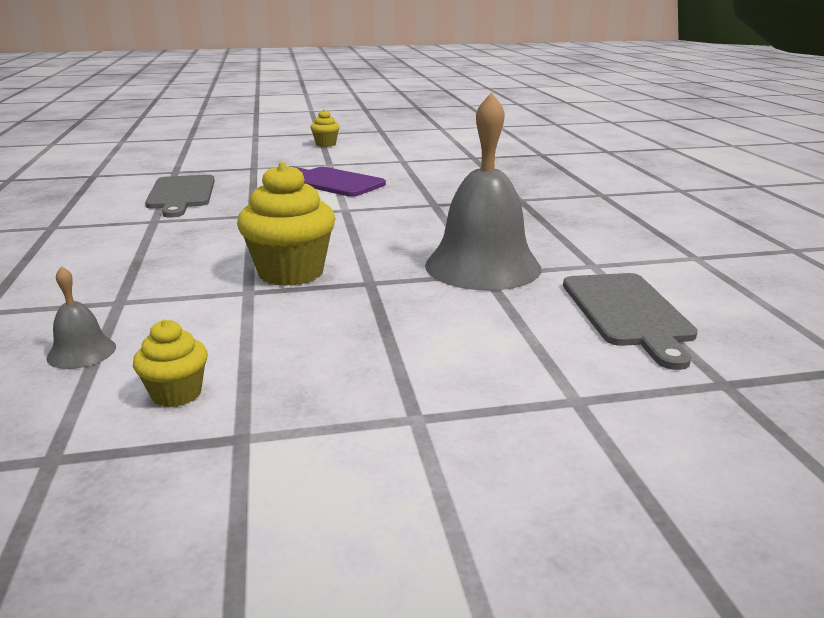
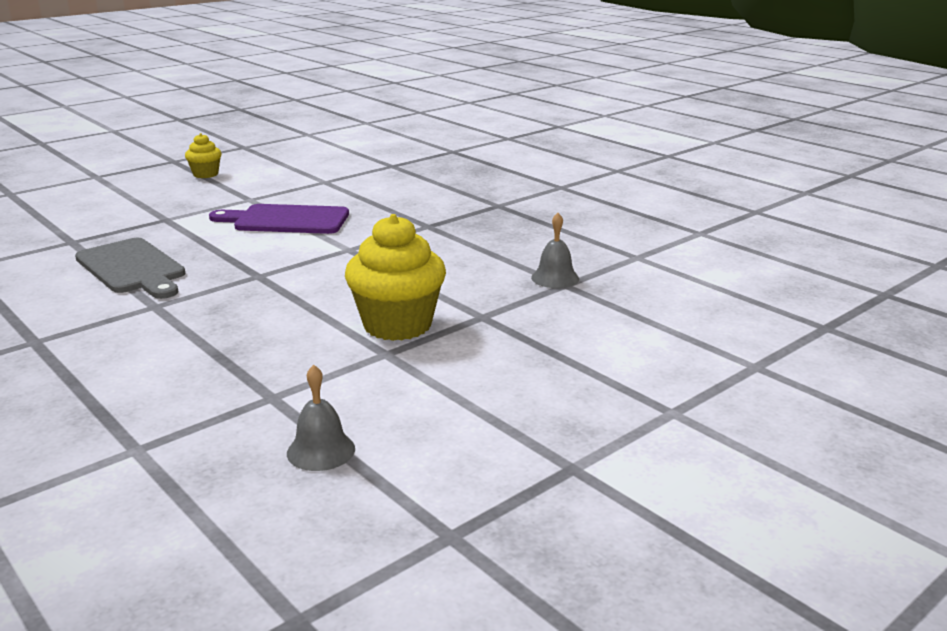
camera: 30 degrees left, 0 degrees up
yellow cupcake [133,320,208,407] -> none
grey bell [425,92,541,290] -> grey bell [531,213,579,288], size x0.43
grey cutting board [563,273,698,370] -> none

